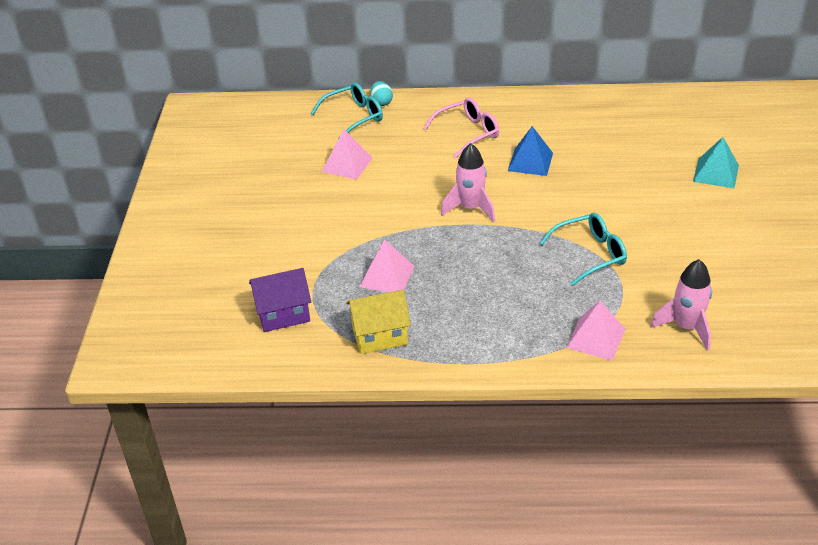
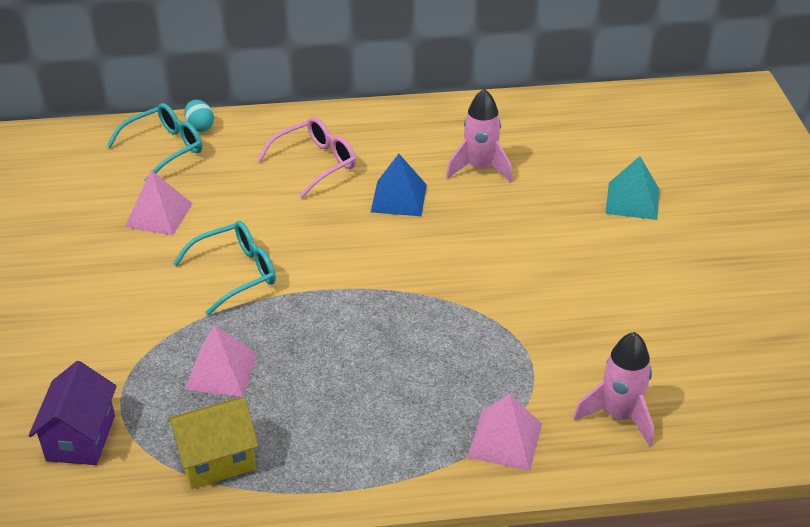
camera: 10 degrees left, 0 degrees up
purple house [249,268,311,332] -> purple house turned 60 degrees counterclockwise [29,361,117,465]
pink rocket [441,143,495,222] -> pink rocket moved to [446,88,512,183]
turquoise glasses [539,213,627,286] -> turquoise glasses moved to [173,221,276,316]

